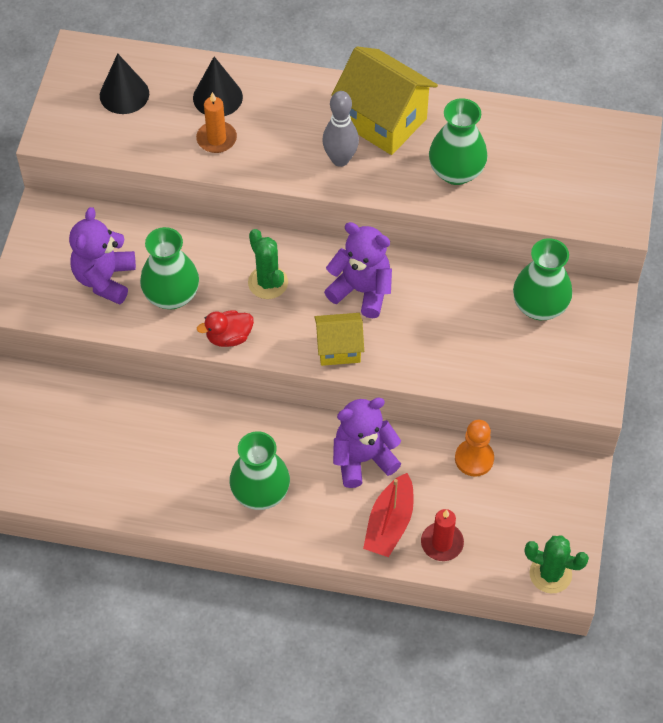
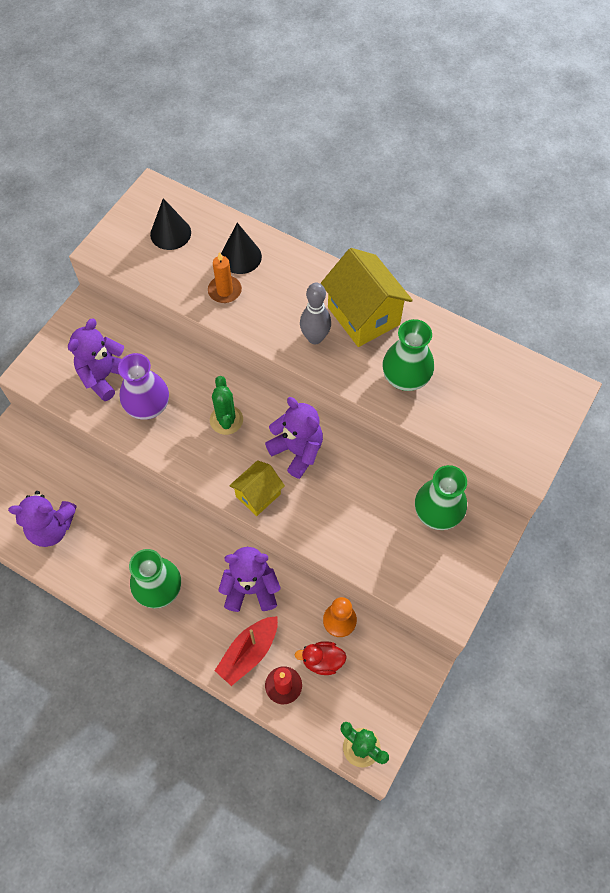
camera: 20 degrees right, 5 degrees up
green vase [140,227,199,309] -> purple vase [118,353,169,420]
red duck [197,310,254,347] -> red duck moved to [295,641,347,675]
yellow house [315,313,364,366] -> yellow house turned 60 degrees counterclockwise [229,460,285,516]
none -> purple teddy bear [8,491,77,547]

